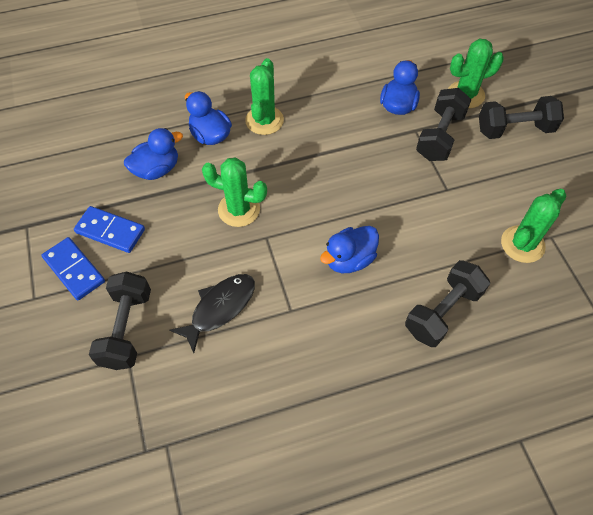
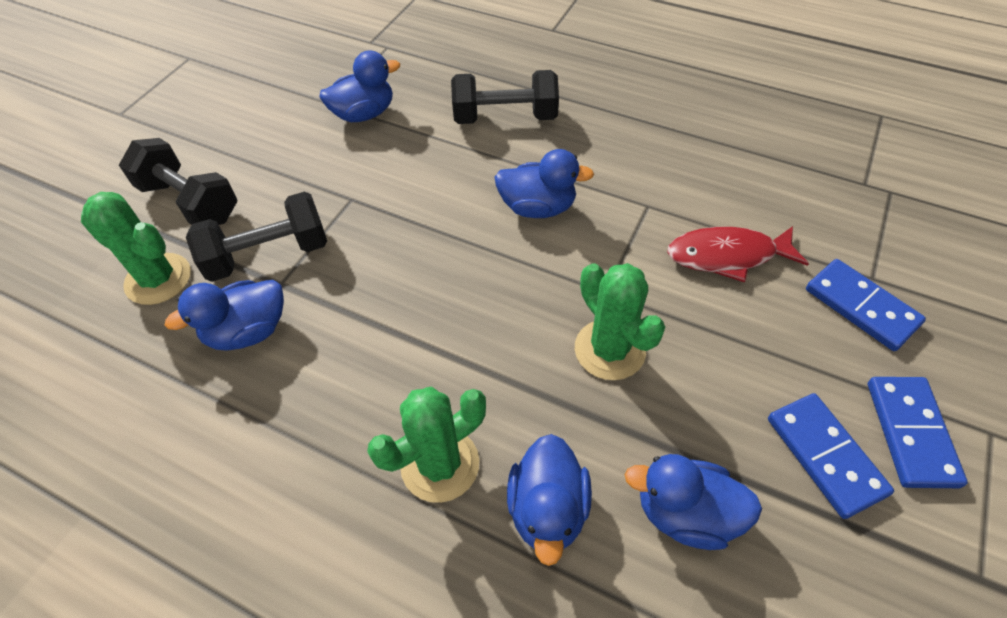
camera: 135 degrees left, 5 degrees down
black dumbbell [89,272,151,370] -> blue domino [806,259,926,351]
black fish [169,274,255,353] -> red fish [667,226,809,282]
green cactus [501,189,566,263] -> blue duck [319,51,400,122]

